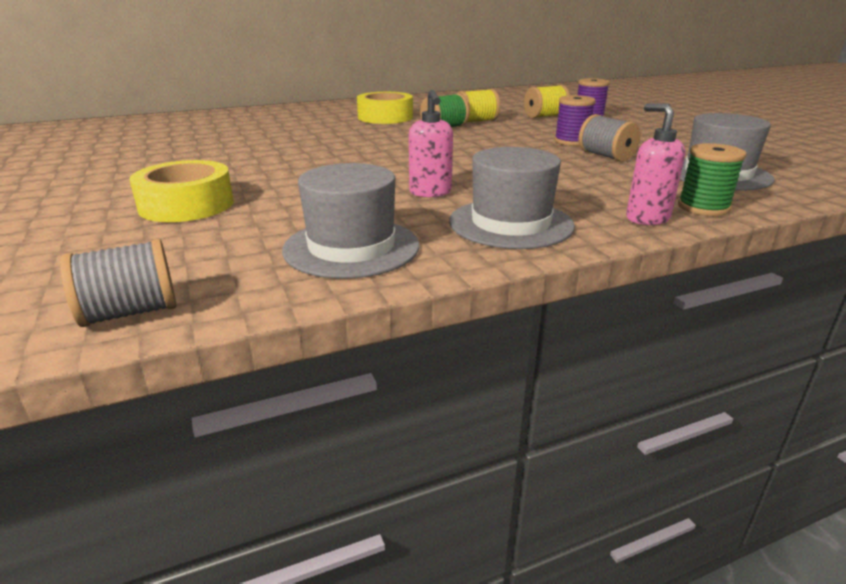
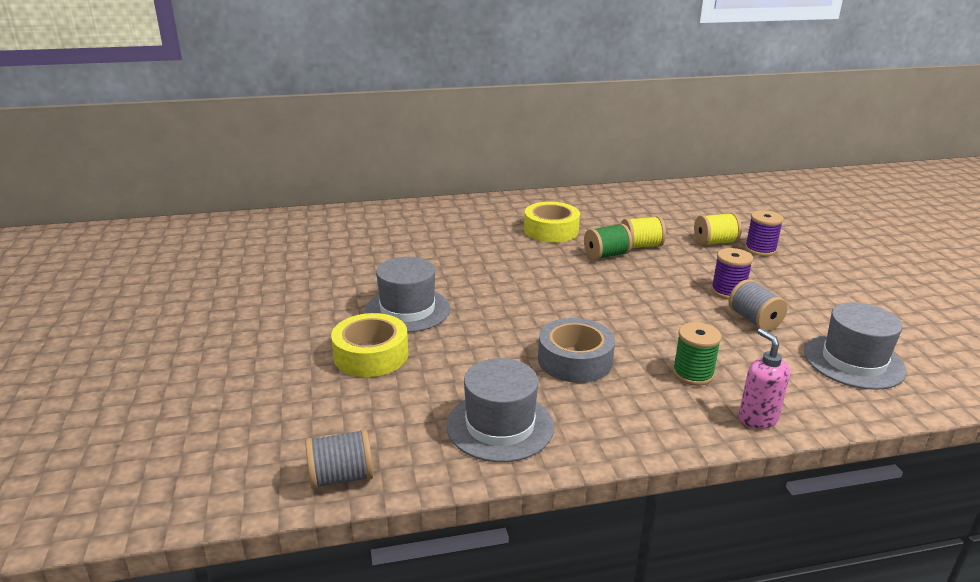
camera: 10 degrees right, 0 degrees up
pink soap dispenser [409,90,453,197] -> grey tape [538,318,615,383]
grey hat [449,147,575,249] -> grey hat moved to [365,257,451,333]
green spool [678,143,747,216] -> green spool moved to [673,322,722,386]

